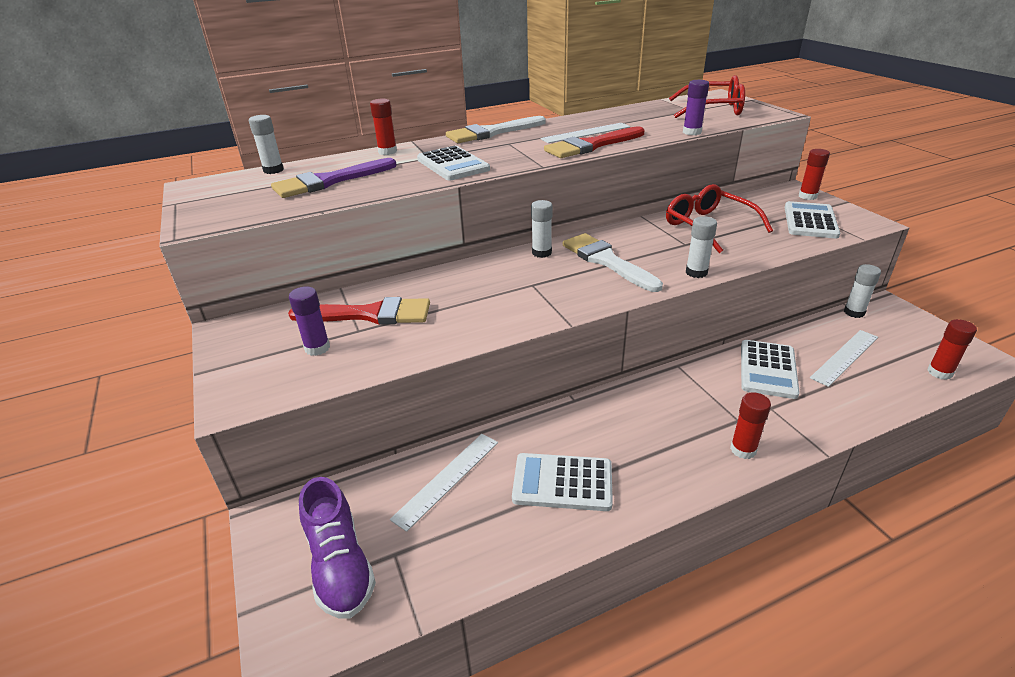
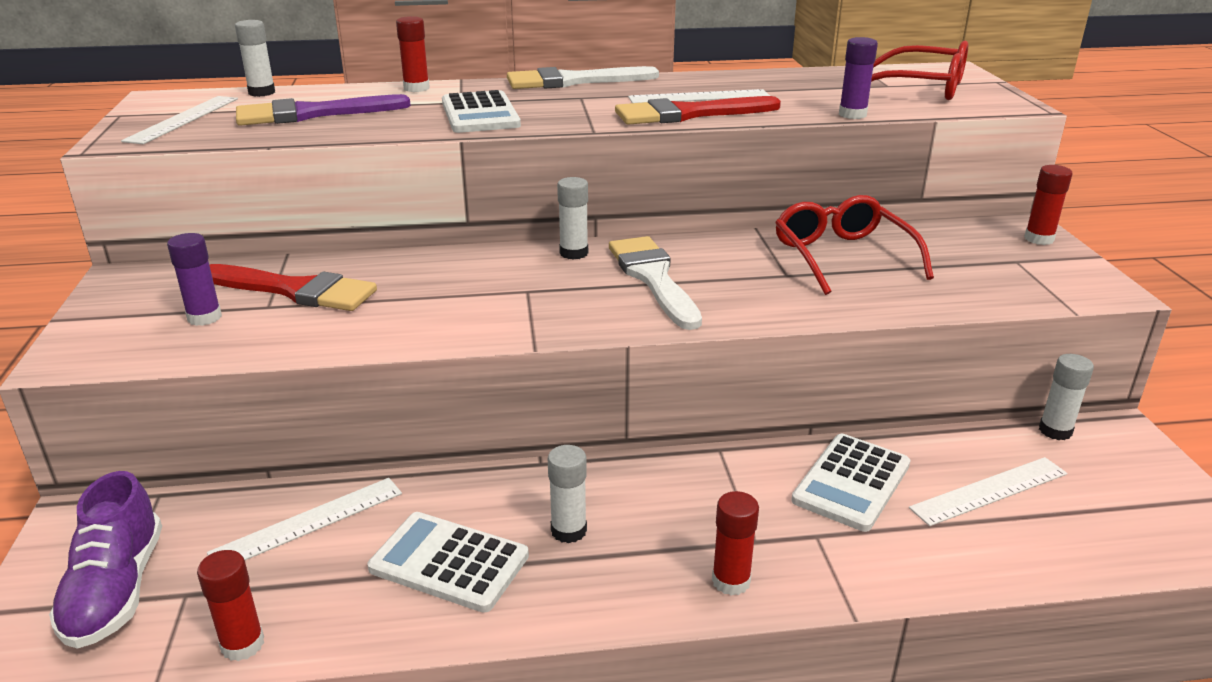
camera: 15 degrees right, 5 degrees down
white glue stick [686,216,717,278] -> white glue stick moved to [548,445,587,543]
white calculator [785,201,840,238] -> none
red glue stick [927,319,977,380] -> red glue stick moved to [197,550,264,661]
none -> white ruler [121,96,238,144]

